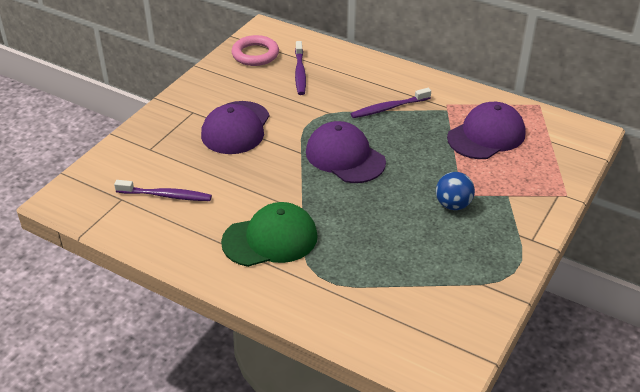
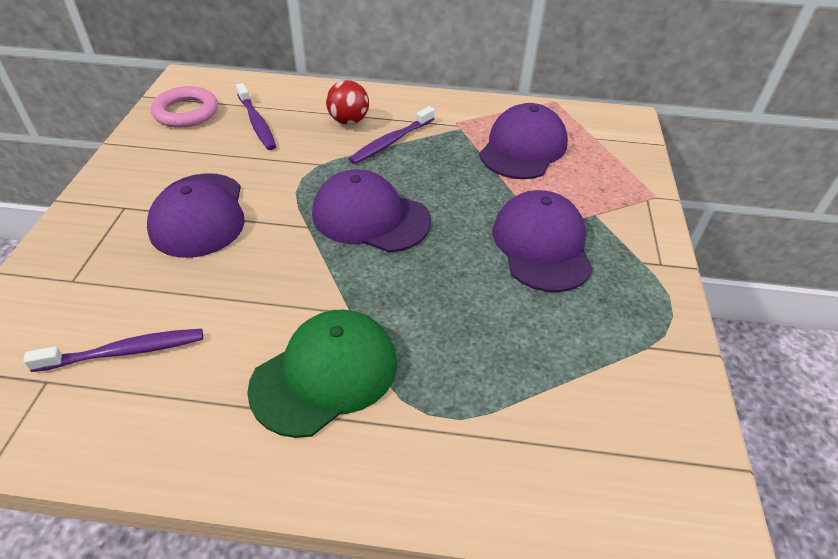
camera: 25 degrees left, 5 degrees up
blue ball [436,172,475,210] -> purple cap [493,190,593,292]
none -> red ball [326,80,369,125]

